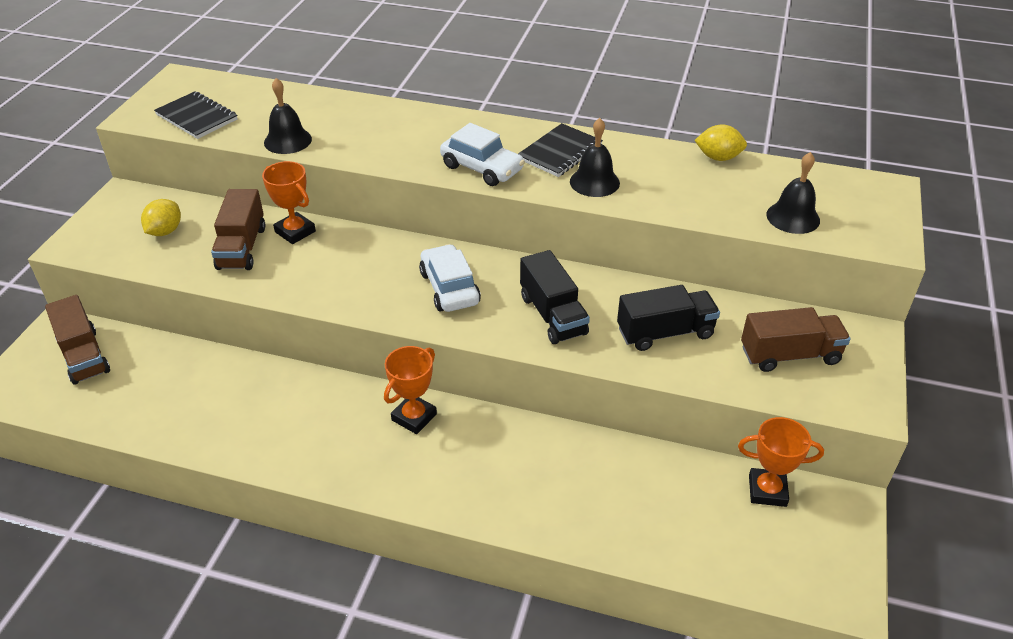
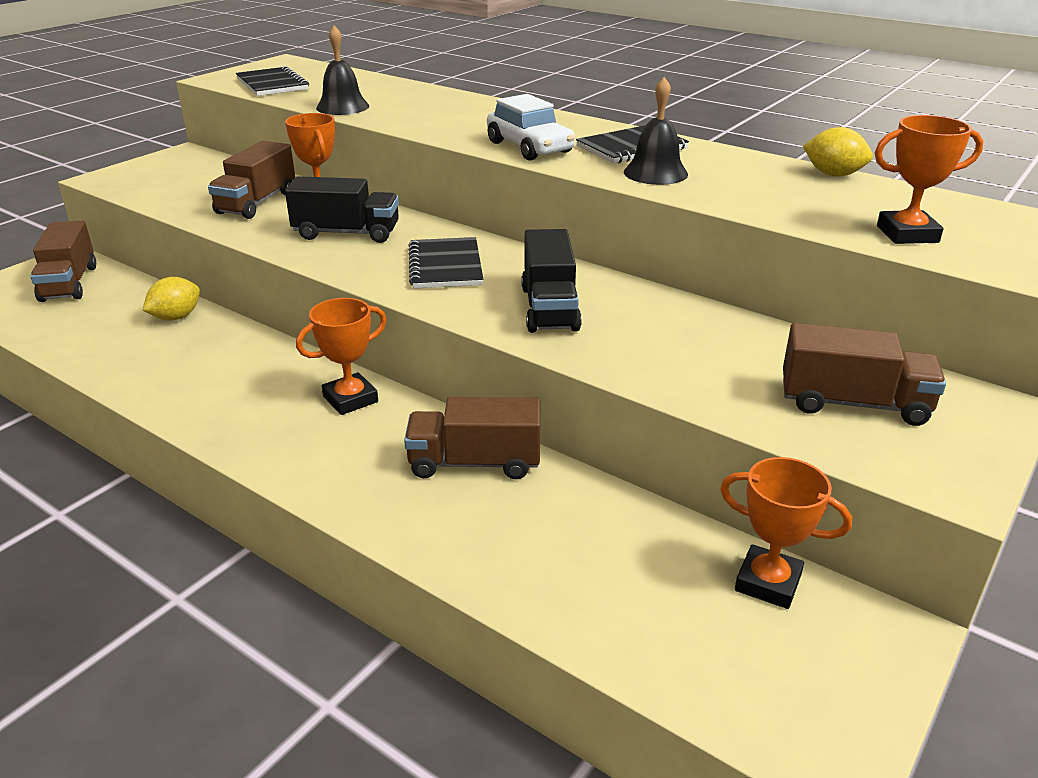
camera: 20 degrees right, 10 degrees down
yellow lemon [141,199,181,236] -> yellow lemon moved to [143,277,200,321]
white car [419,244,481,312] -> black notebook [408,237,483,289]
black truck [617,285,720,351] -> black truck moved to [285,176,399,243]
black bell [766,152,820,234] -> orange trophy [875,115,983,244]
none -> brown truck [404,397,540,479]

